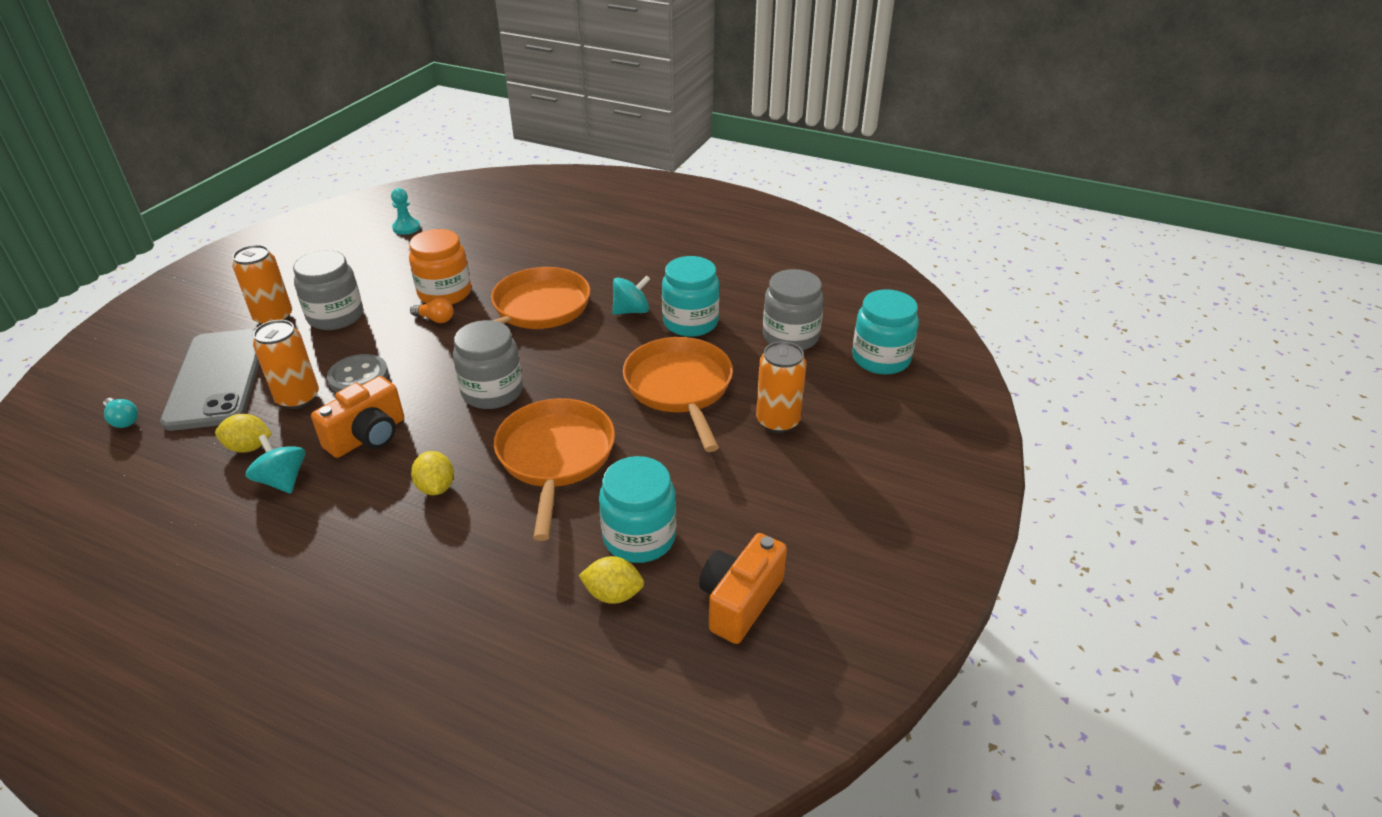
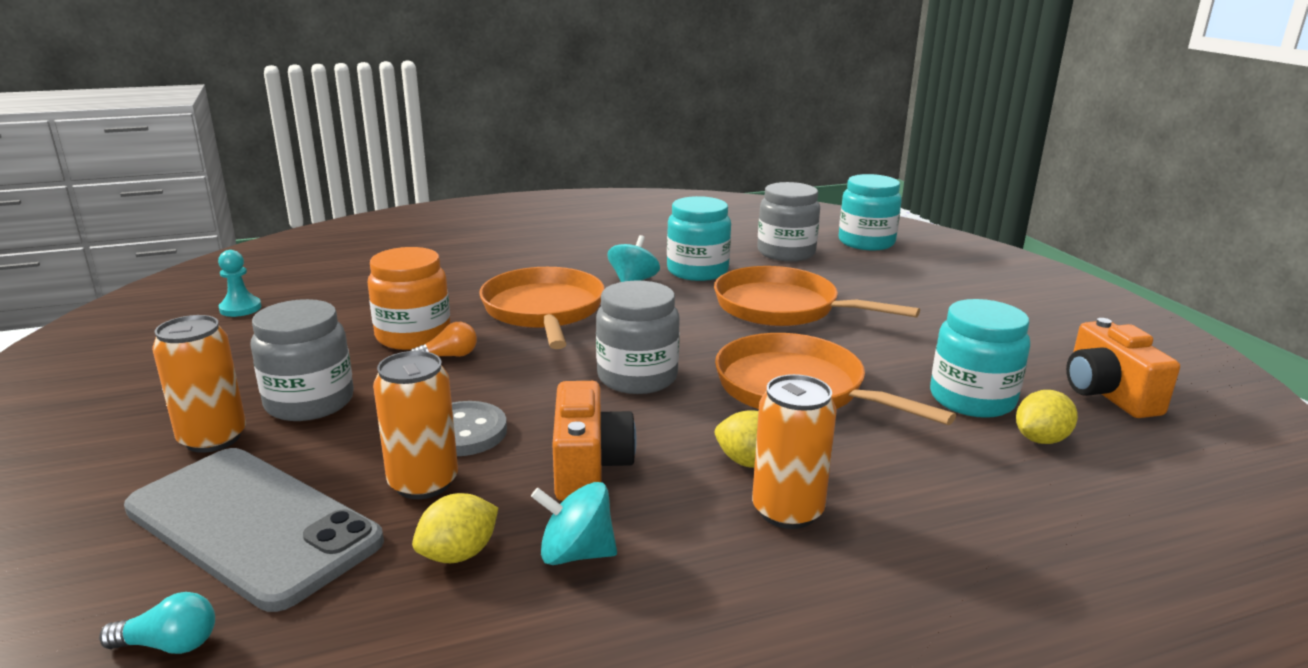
camera: 45 degrees left, 15 degrees down
orange can [756,341,806,433] -> orange can moved to [752,374,837,529]

